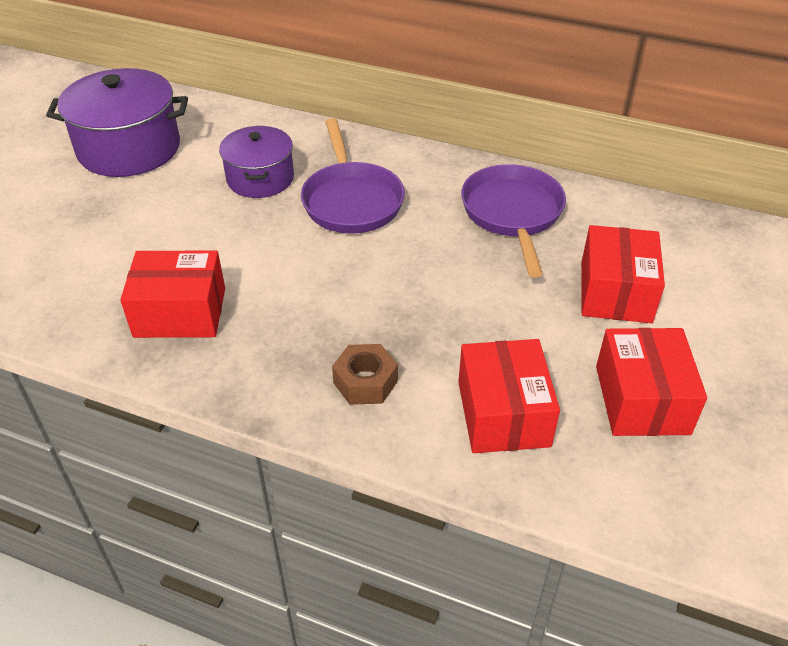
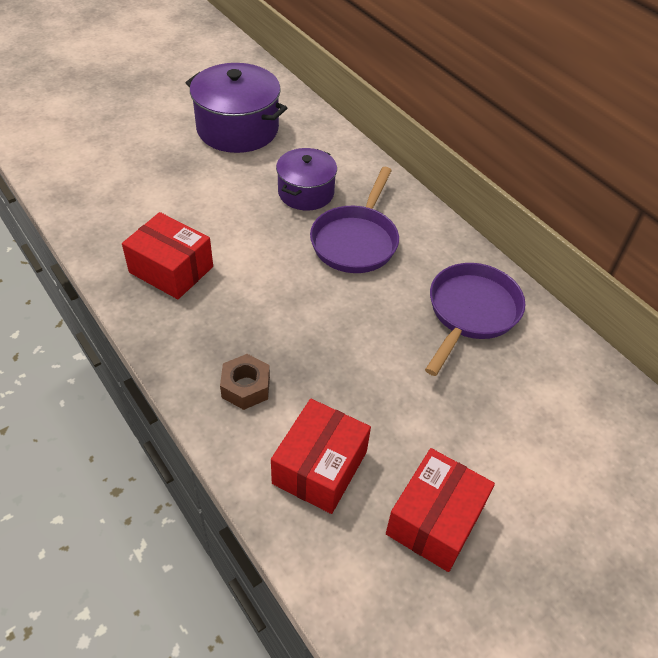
camera: 30 degrees right, 5 degrees up
red box [581,225,665,323] -> none

